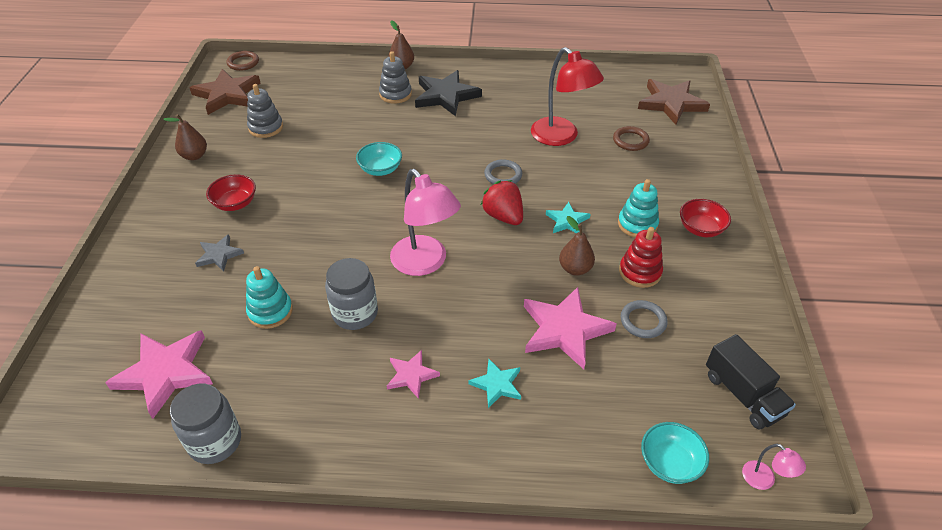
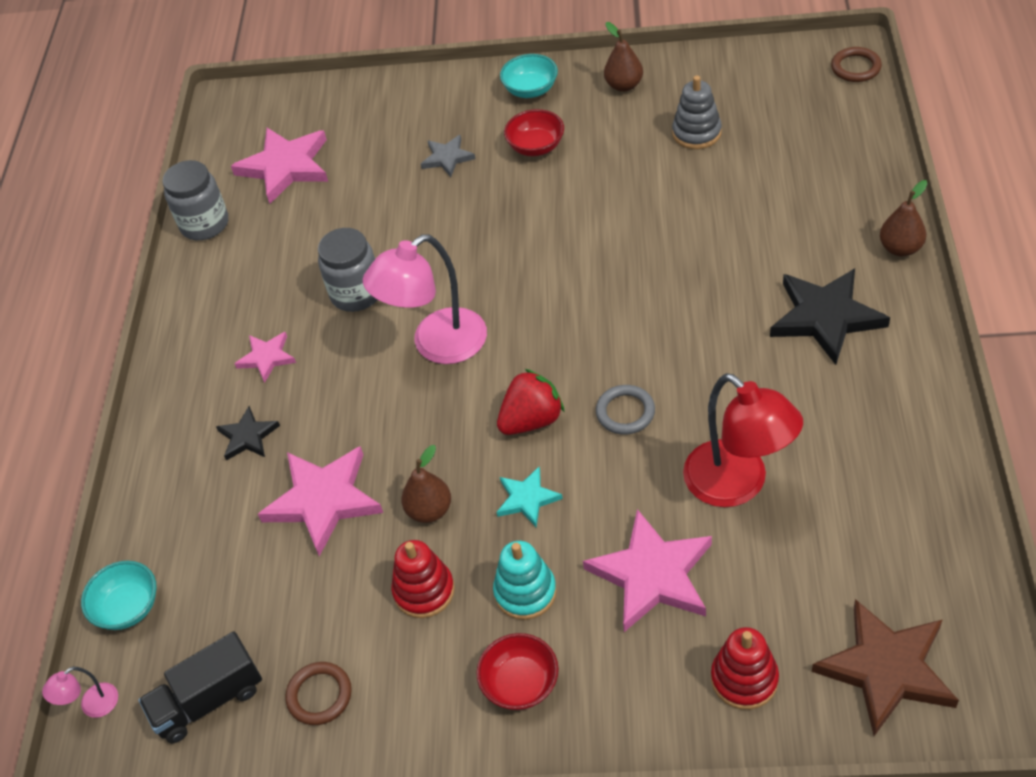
camera: 95 degrees right, 5 degrees up
brown star [189,69,260,115] -> none
turquoise stacking toy [246,266,293,329] -> none
turquoise bowl [356,142,402,176] -> turquoise bowl moved to [500,54,558,98]
grey stacking toy [379,51,412,104] -> none
turquoise star [469,359,521,408] -> black star [216,406,280,461]
red lamp [531,47,604,146] -> red lamp turned 90 degrees counterclockwise [683,373,803,507]
brown ring [613,126,650,151] -> brown ring moved to [285,662,352,725]
grey ring [621,300,668,338] -> none
none -> pink star [583,509,712,632]
none -> red stacking toy [711,627,779,710]

